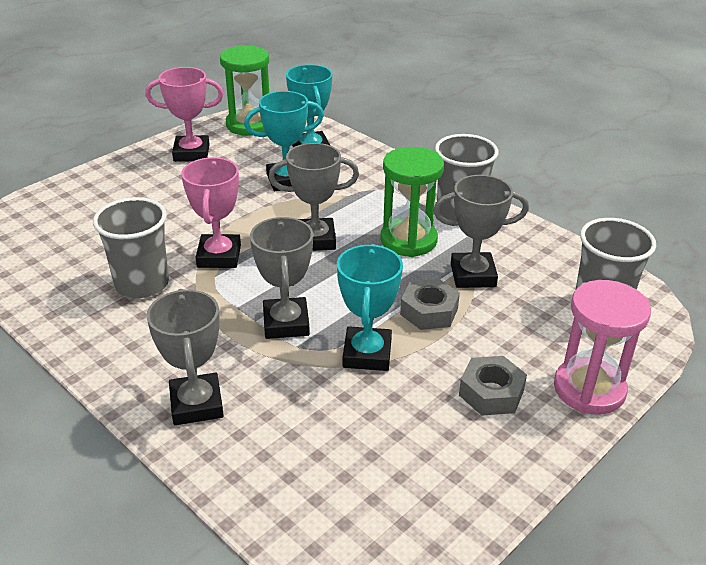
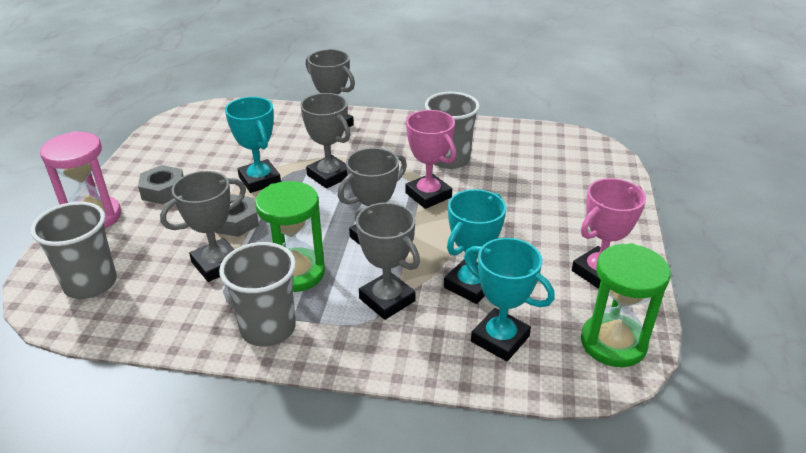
camera: 145 degrees right, 0 degrees up
none -> grey trophy [355,202,420,320]

